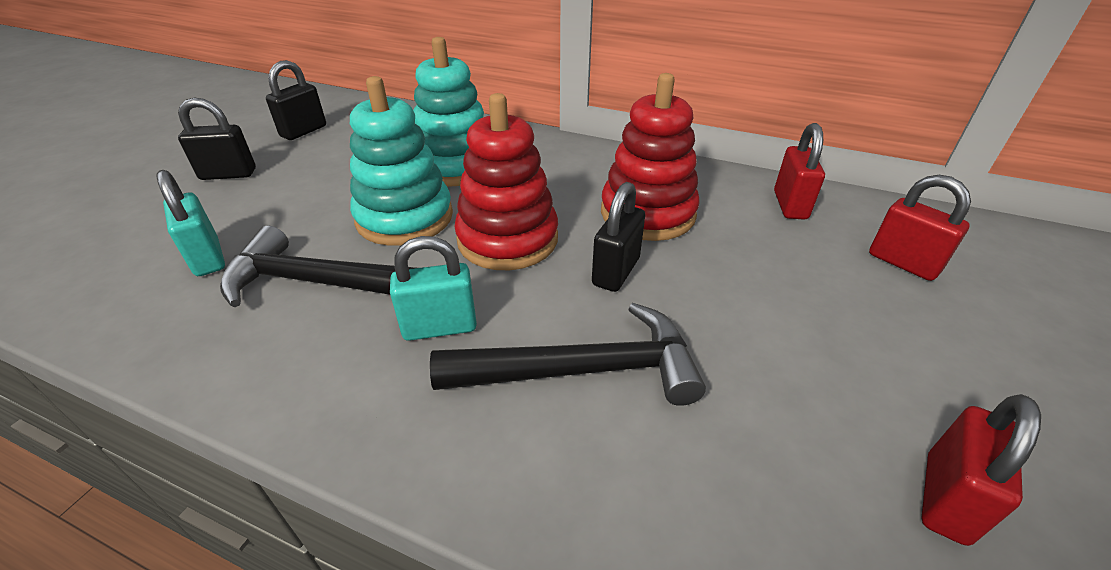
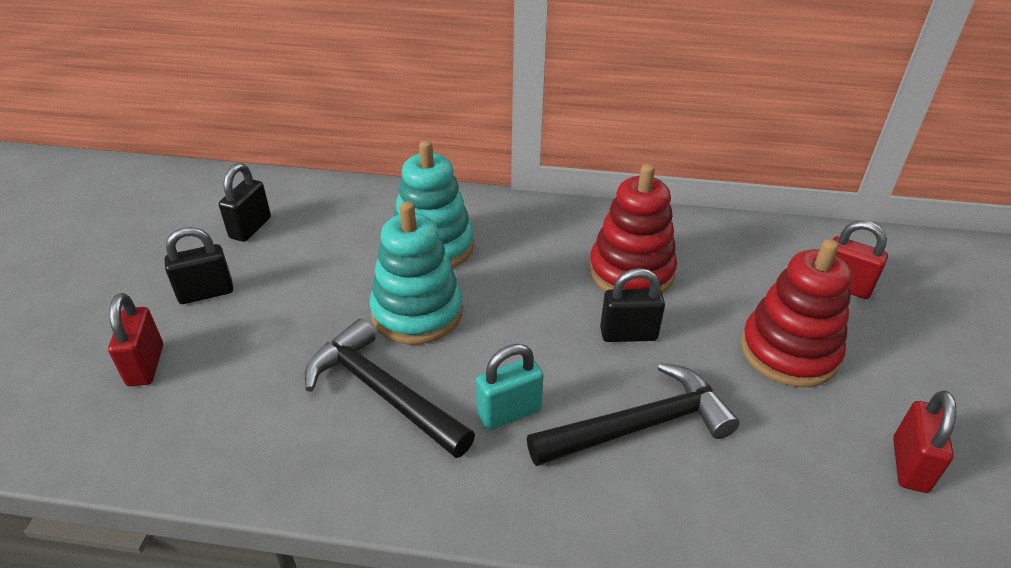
camera: 15 degrees left, 0 degrees up
turquoise padlock [157,170,225,276] -> none
black hammer [220,226,415,307] -> black hammer turned 45 degrees clockwise [305,319,475,458]
red stacking toy [454,93,558,270] -> red stacking toy moved to [741,239,852,387]
black padlock [592,182,645,292] -> black padlock turned 75 degrees clockwise [600,268,665,342]
red padlock [774,123,825,219] -> red padlock moved to [108,293,163,386]

